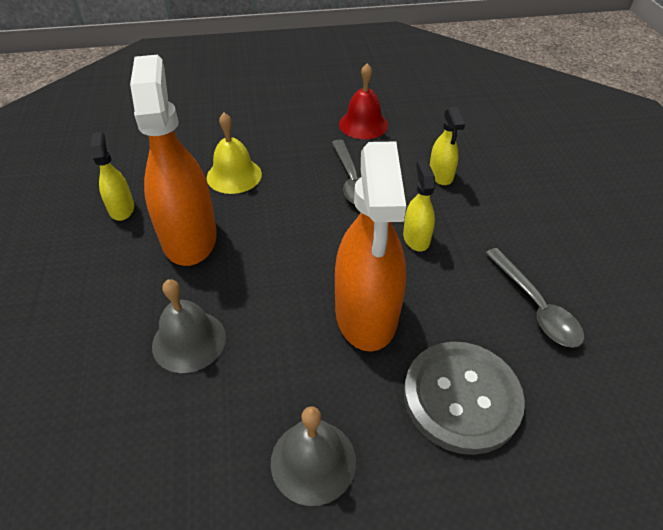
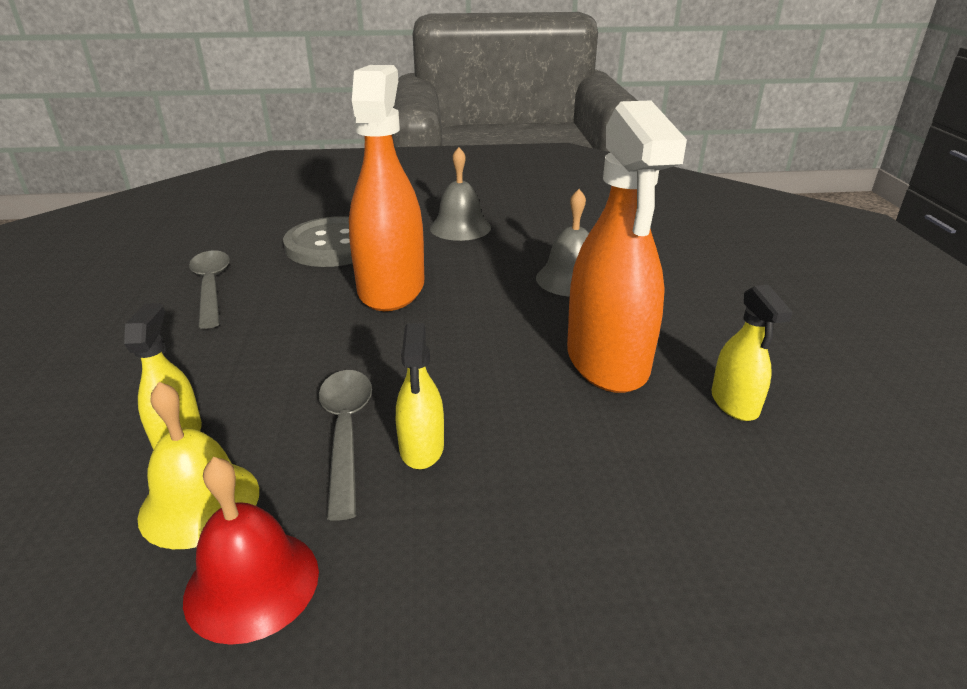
camera: 175 degrees left, 15 degrees down
yellow bell [207,113,262,194] -> yellow bell moved to [138,382,259,549]
yellow spray bottle [403,160,436,252] -> yellow spray bottle moved to [396,323,444,469]

